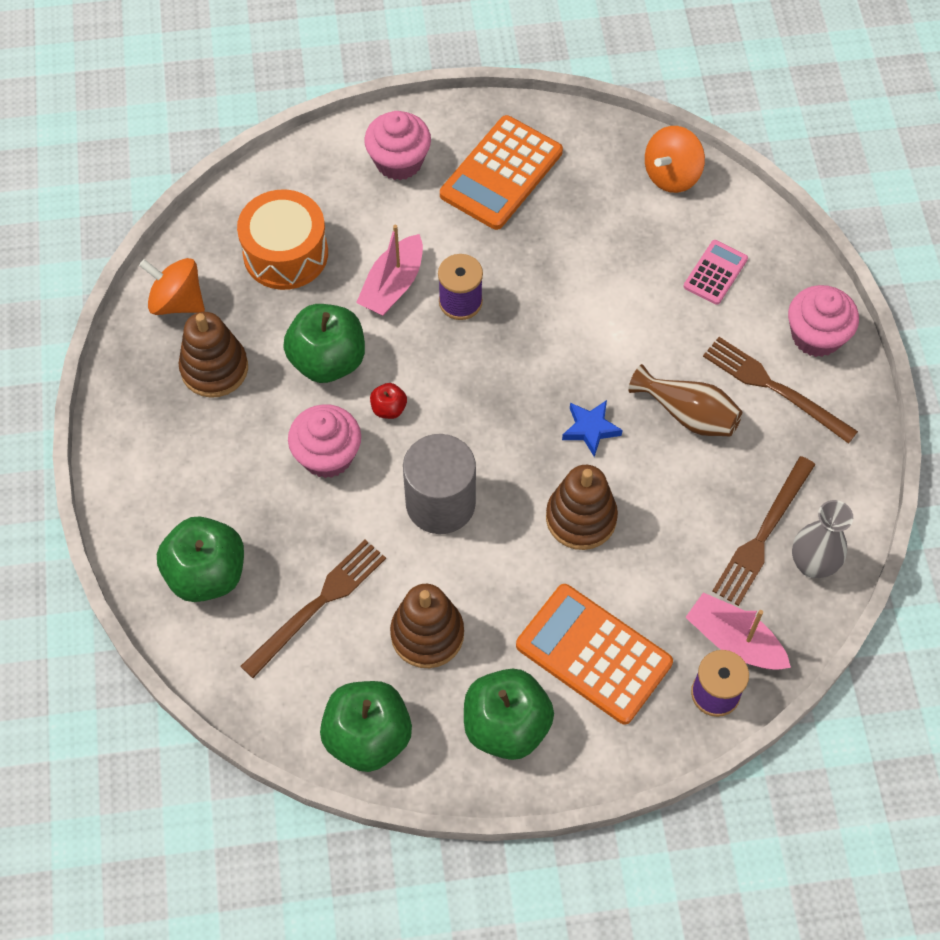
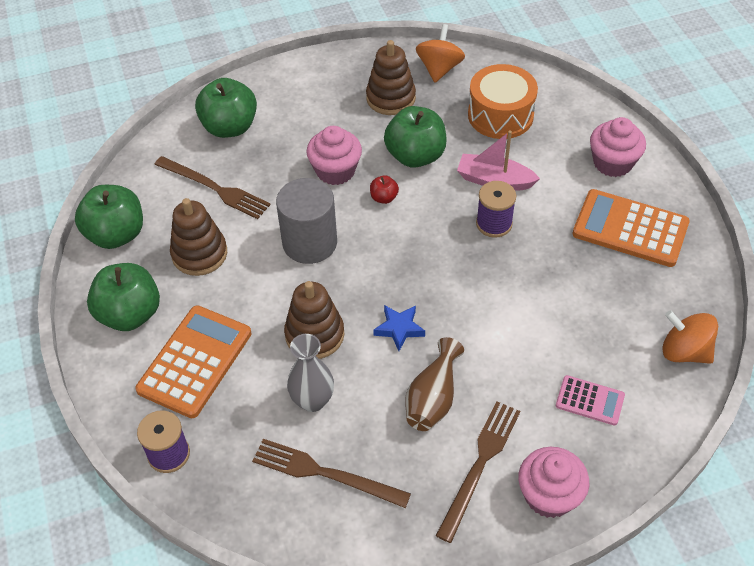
camera: 80 degrees right, 10 degrees down
pink boat [685,592,791,670] -> none
grey vase [792,500,853,578] -> grey vase moved to [287,334,334,412]

